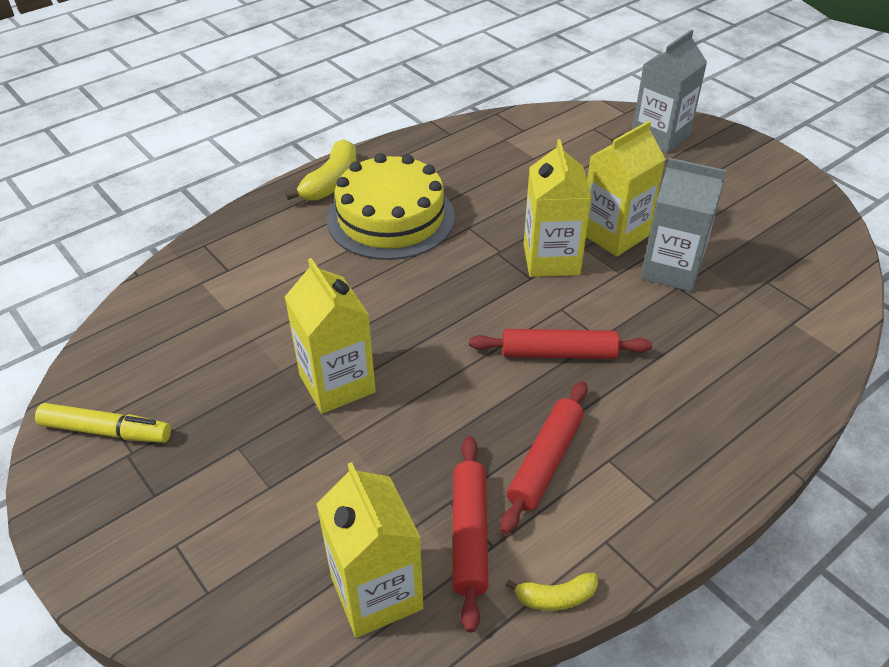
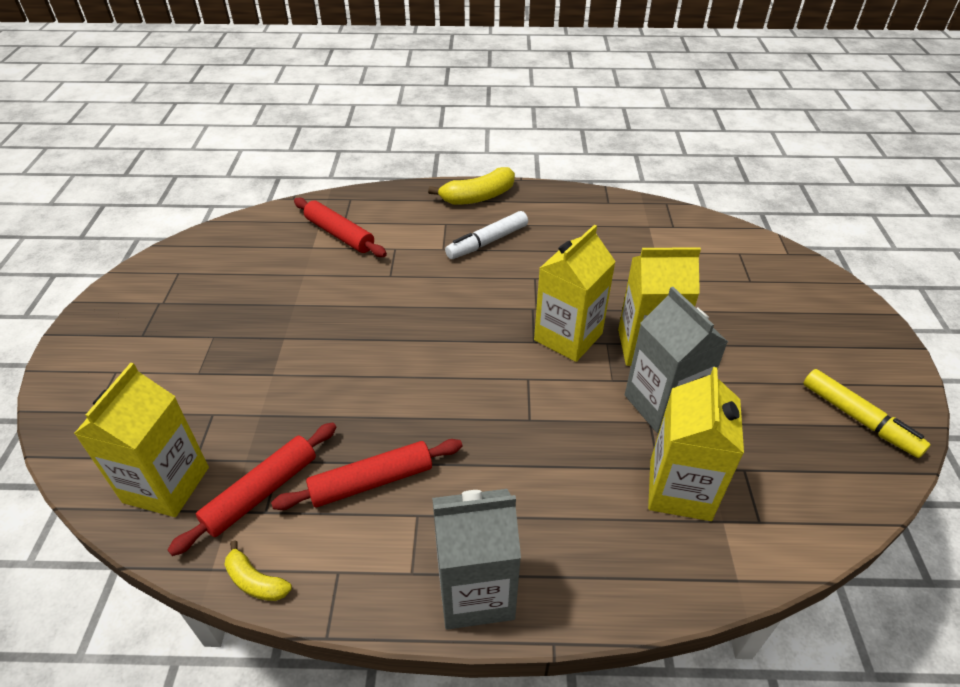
camera: 40 degrees right, 0 degrees up
yellow marker [35,403,171,443] -> yellow marker moved to [803,369,931,458]
yellow carton [285,258,376,414] -> yellow carton moved to [648,367,744,521]
yellow cake [327,153,455,260] -> white marker [445,211,528,259]
red rolling pin [469,329,652,359] -> red rolling pin moved to [294,197,387,257]
grey carton [632,29,707,153] -> grey carton moved to [432,489,521,630]

